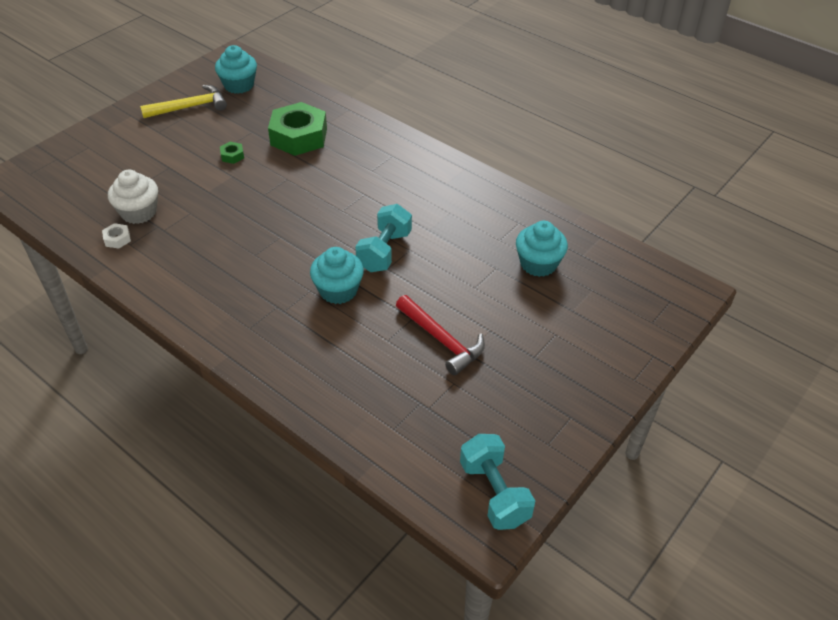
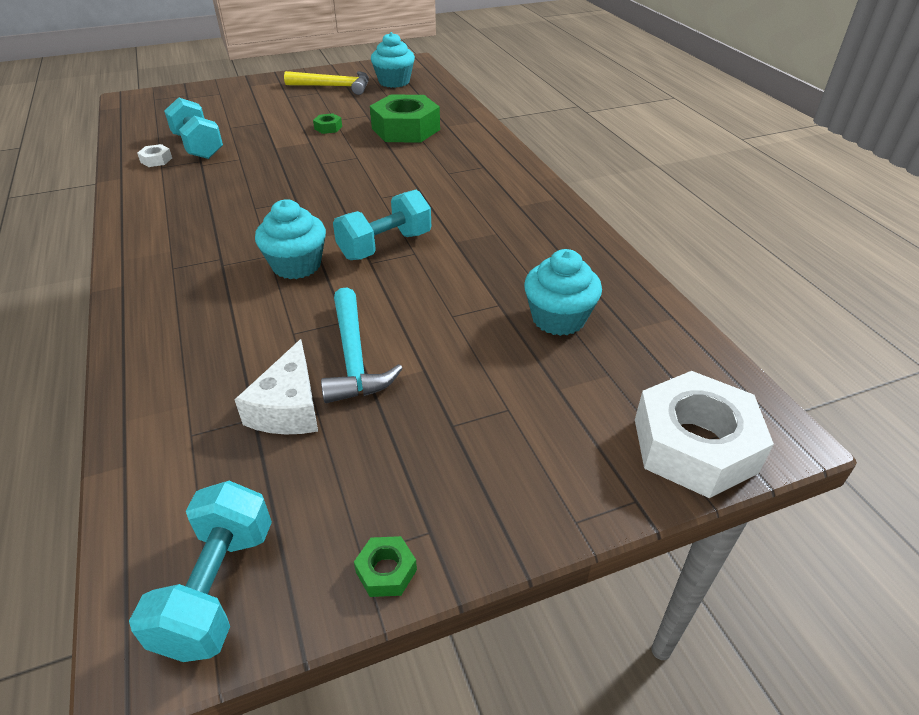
camera: 30 degrees right, 5 degrees down
white cupcake [108,170,158,224] -> turquoise dumbbell [164,97,223,159]
red hammer [396,295,485,376] -> turquoise hammer [321,287,403,403]
none -> white cheese [234,339,318,434]
none -> green nut [354,536,417,597]
none -> white nut [635,371,774,498]

